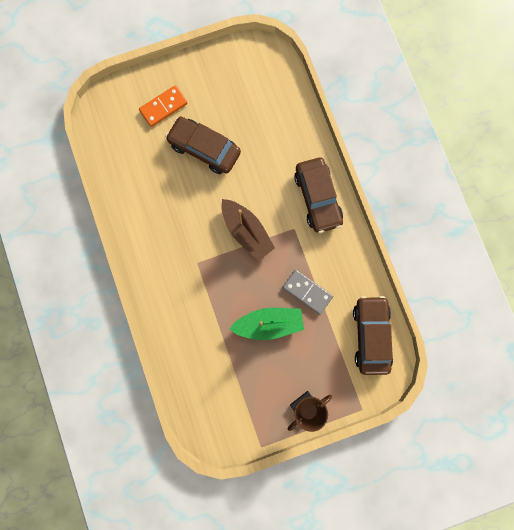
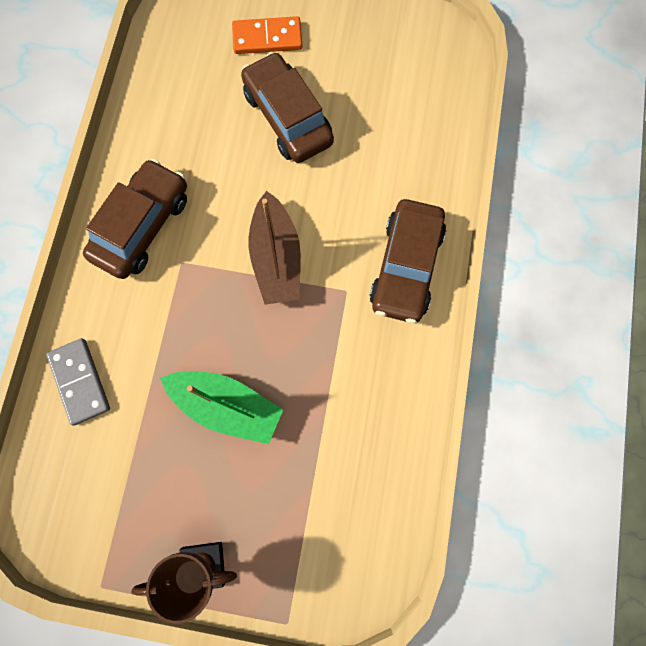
camera: 30 degrees right, 5 degrees down
grey domino [282,270,333,315] -> grey domino moved to [46,338,110,425]
brown car [353,296,393,375] -> brown car moved to [83,159,187,279]

